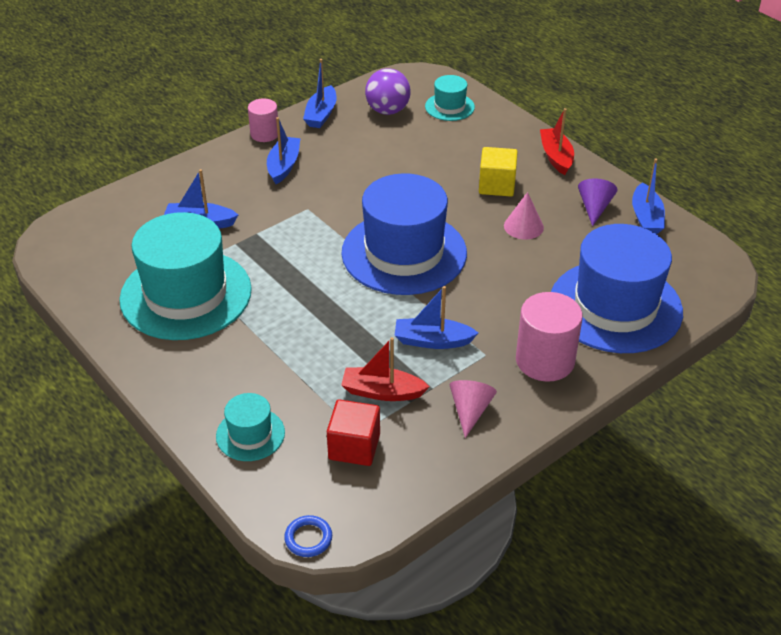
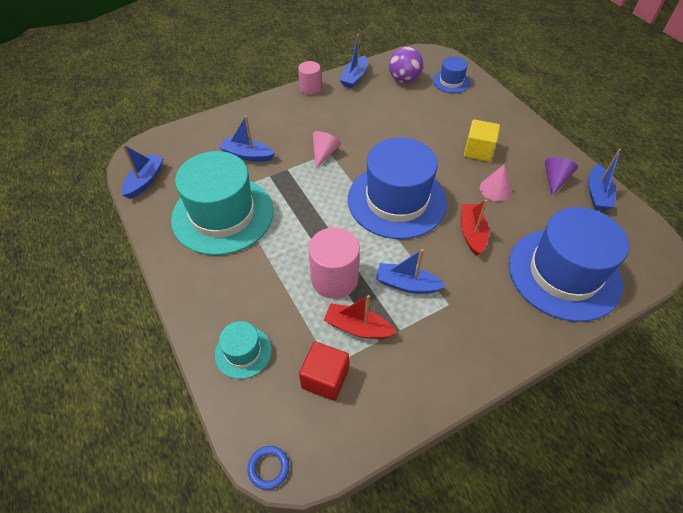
camera: 10 degrees right, 10 degrees up
blue boat [267,117,301,184] -> blue boat moved to [122,145,164,199]
turquoise hat [425,75,475,121] -> blue hat [433,56,470,93]
pink cone [450,380,497,438] -> pink cone moved to [313,131,341,168]
pink cylinder [516,292,583,382] -> pink cylinder moved to [308,227,360,299]
red boat [540,108,574,175] -> red boat moved to [461,200,489,256]

